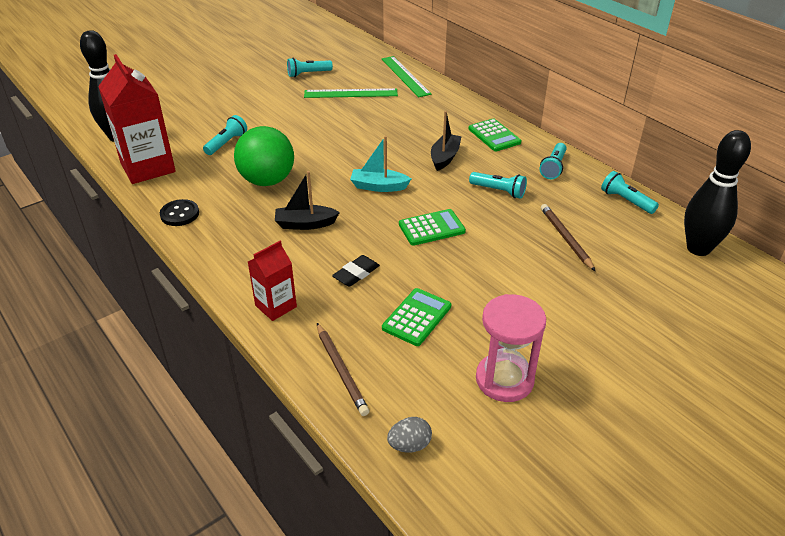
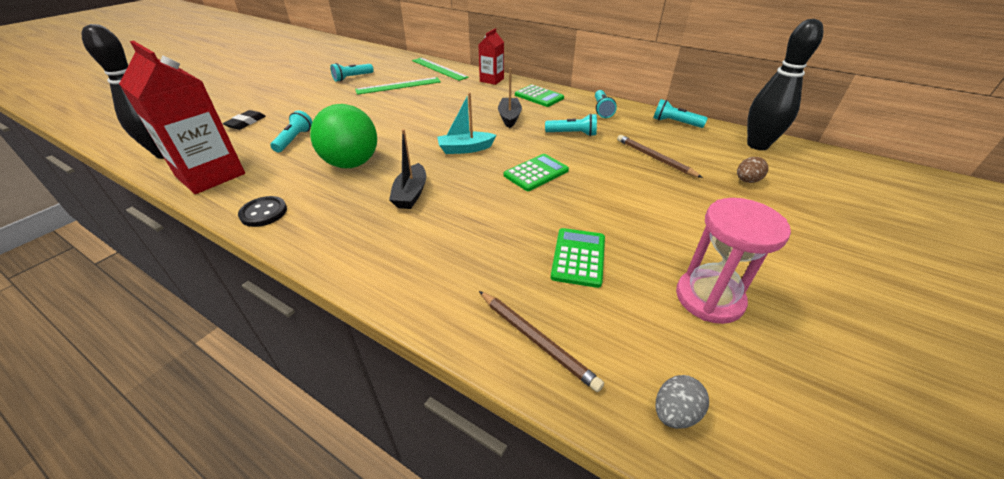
camera: 20 degrees left, 0 degrees up
red carton [248,241,297,321] -> red carton moved to [478,28,504,85]
black boat [275,171,340,230] -> black boat turned 60 degrees counterclockwise [389,129,426,209]
black eraser [332,255,380,287] -> black eraser moved to [223,110,265,130]
none -> brown egg [737,157,769,183]

